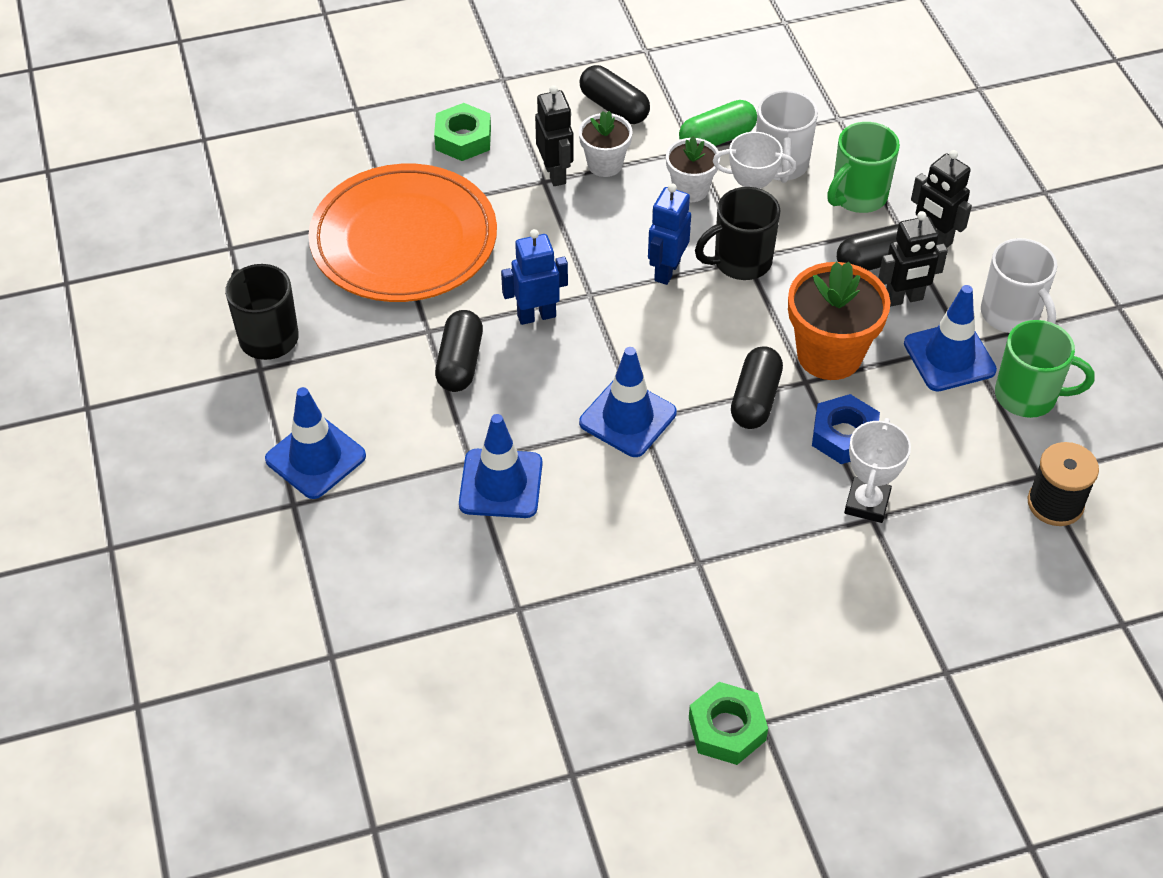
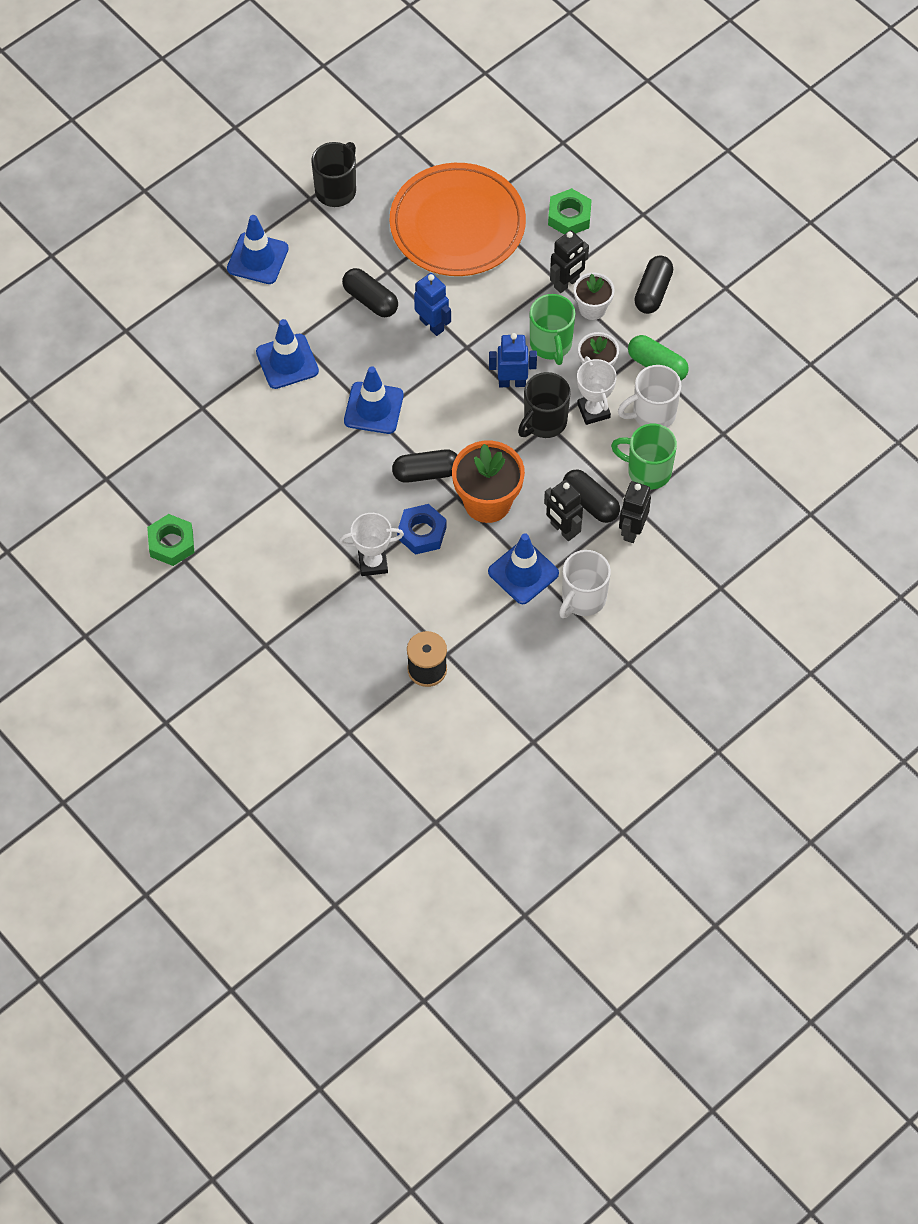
camera: 65 degrees right, 10 degrees up
black capsule [435,310,483,392] -> black capsule turned 60 degrees clockwise [342,268,398,317]
black mug [695,187,780,280] -> black mug turned 90 degrees counterclockwise [518,372,571,438]
green mug [995,320,1095,418] -> green mug moved to [530,294,575,365]

